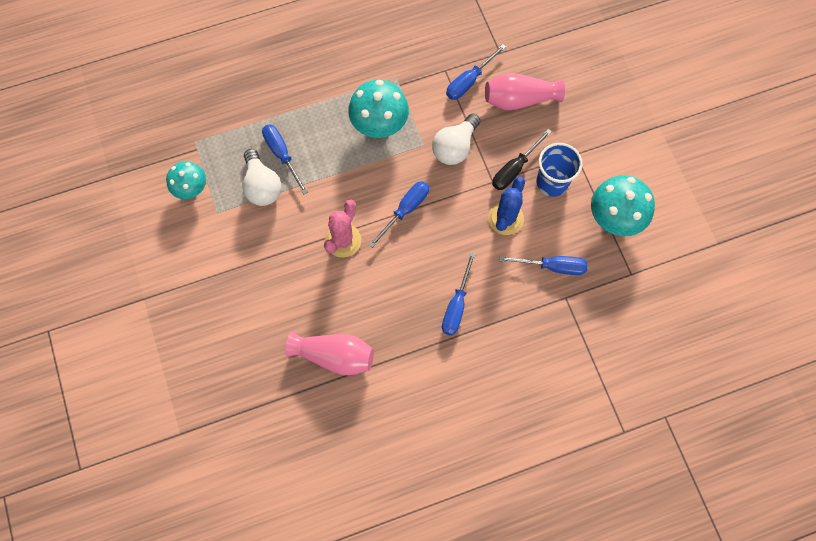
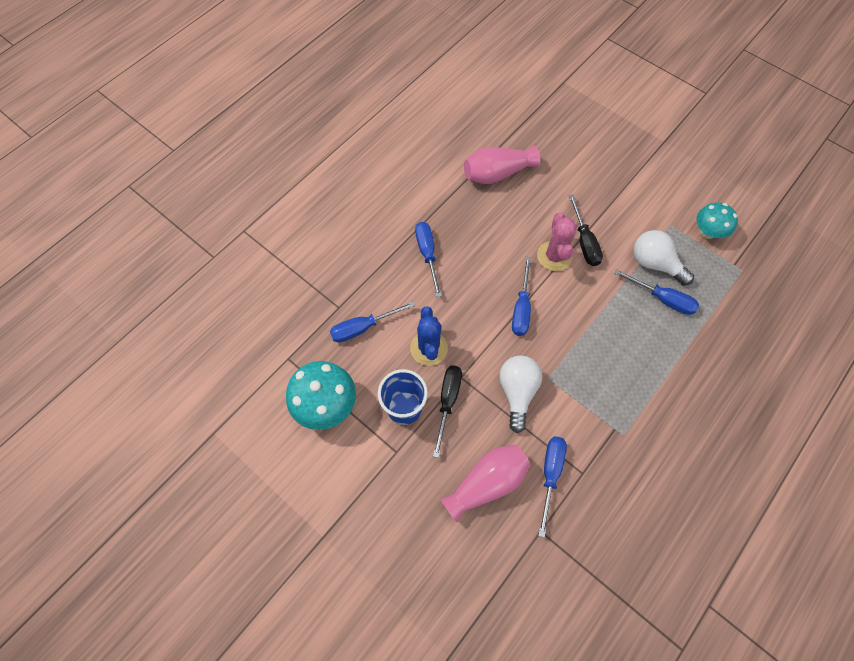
camera: 150 degrees right, 5 degrees down
turquoise mushroom [348,80,409,138] -> none
none -> black screwdriver [569,194,603,266]

